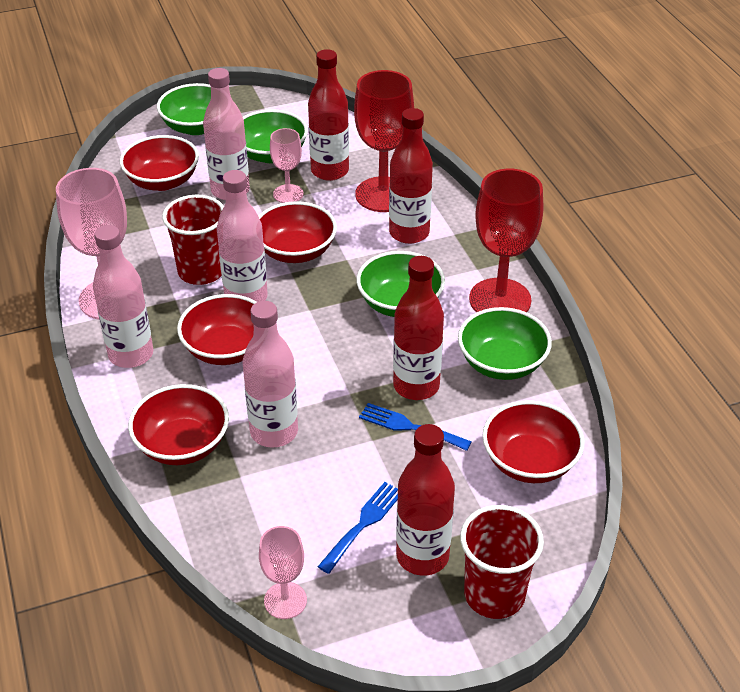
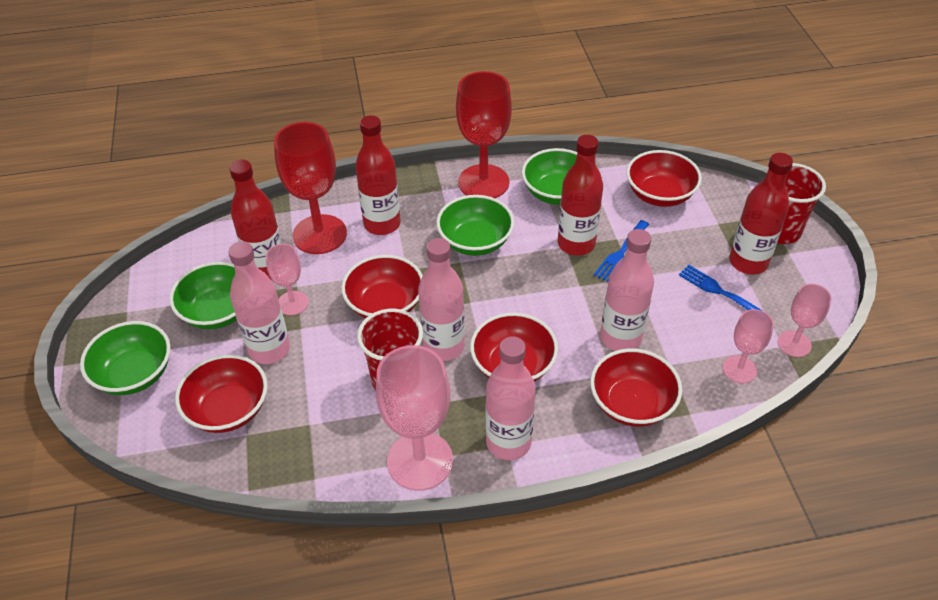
camera: 80 degrees left, 5 degrees up
none -> pink goblet [723,309,774,383]

